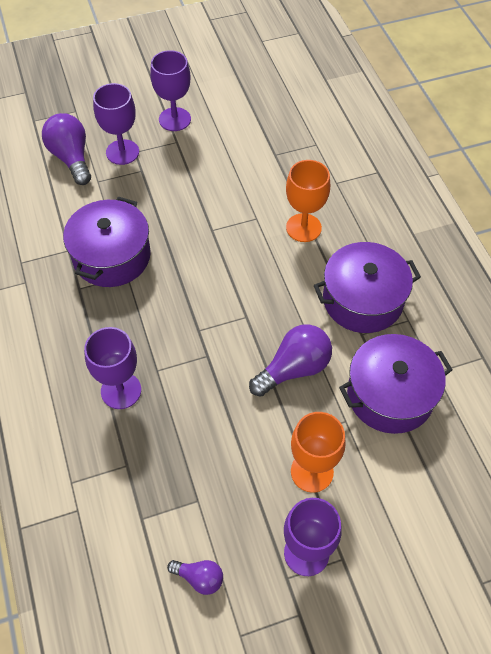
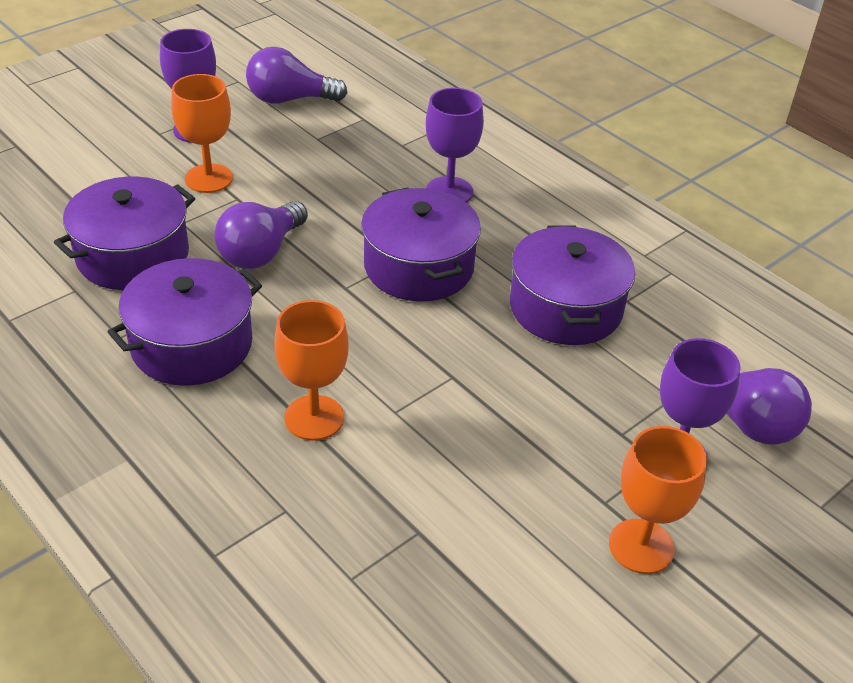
camera: 155 degrees right, 15 degrees down
purple goblet [150,50,191,131] -> orange goblet [609,426,707,574]
purple light bulb [167,560,223,595] -> purple light bulb [246,47,348,104], size x1.81
none -> purple pot [361,187,481,302]

